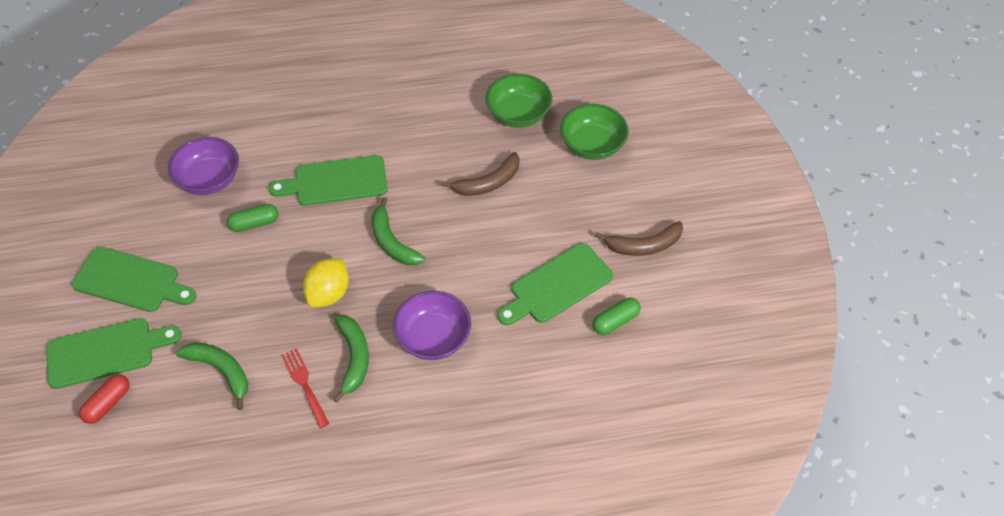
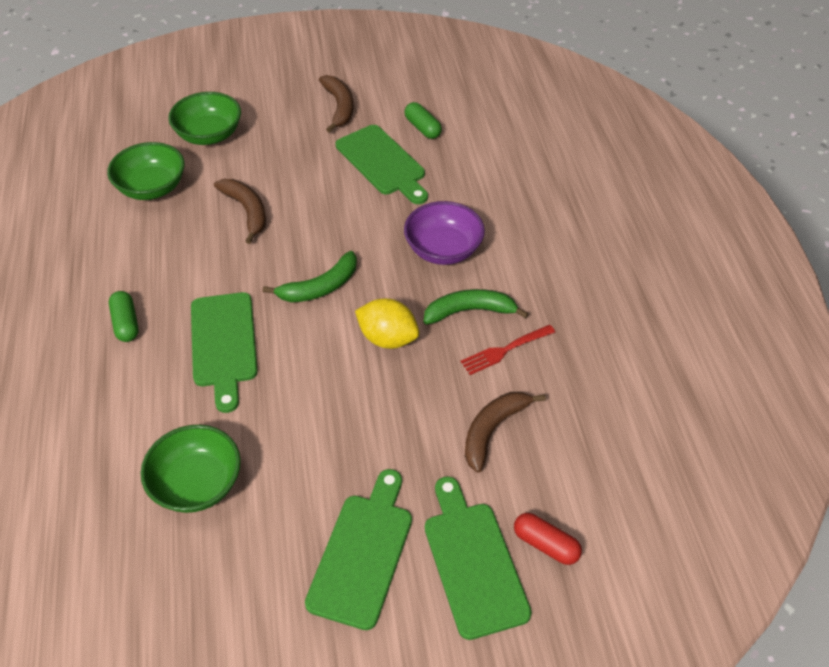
camera: 90 degrees left, 5 degrees down
purple bowl [168,137,239,195] -> green bowl [141,425,241,513]
green banana [176,342,248,410] -> brown banana [465,392,546,473]
green capsule [227,204,279,232] -> green capsule moved to [109,291,139,342]

